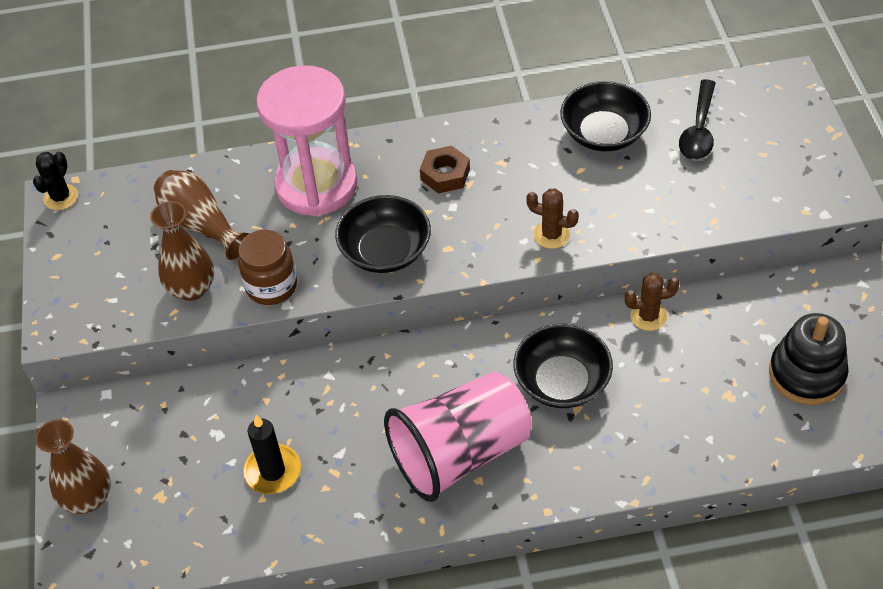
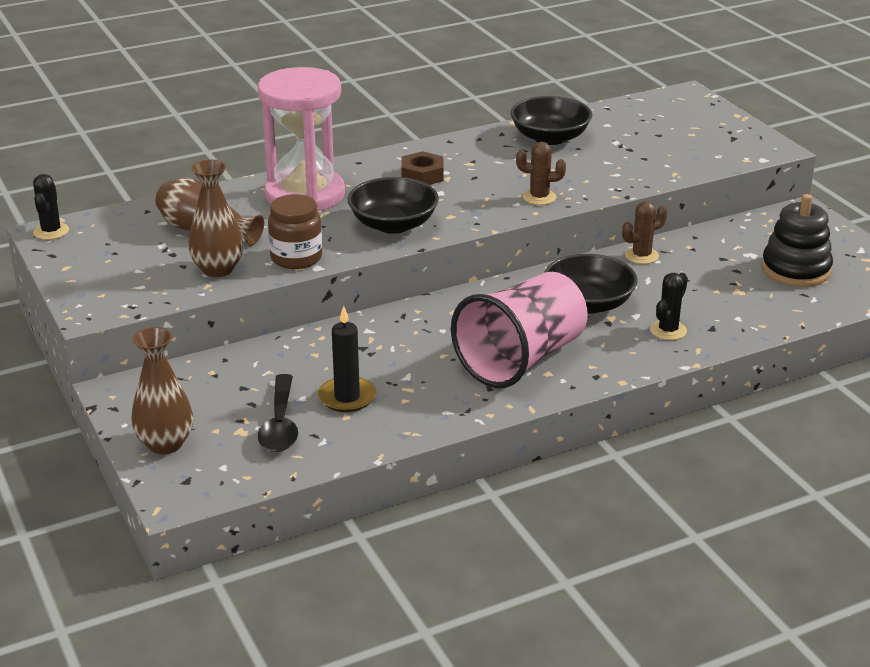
camera: 20 degrees left, 20 degrees down
black spoon [679,79,716,160] -> black spoon moved to [258,374,298,452]
none -> black cactus [650,273,688,340]

